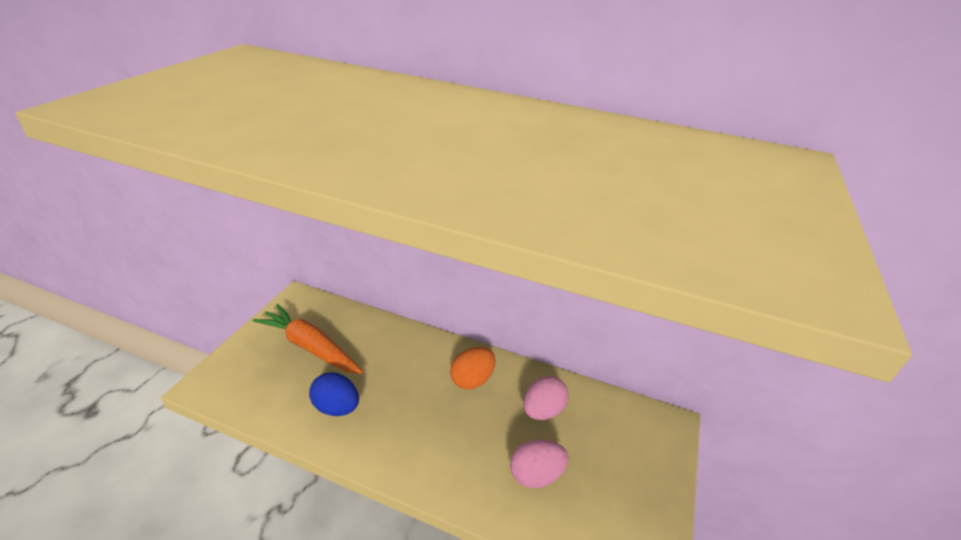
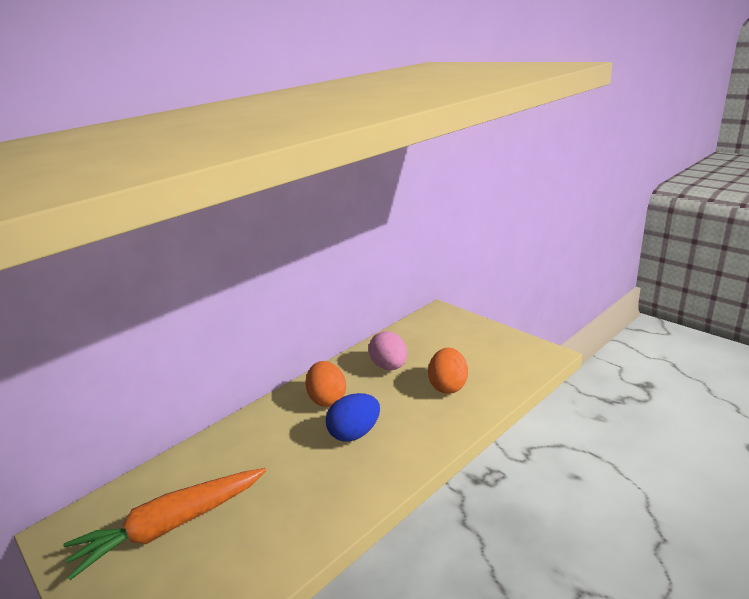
camera: 60 degrees left, 10 degrees down
blue egg [309,372,359,416] -> blue egg moved to [326,393,380,442]
pink egg [510,439,569,488] -> orange egg [428,348,468,394]

